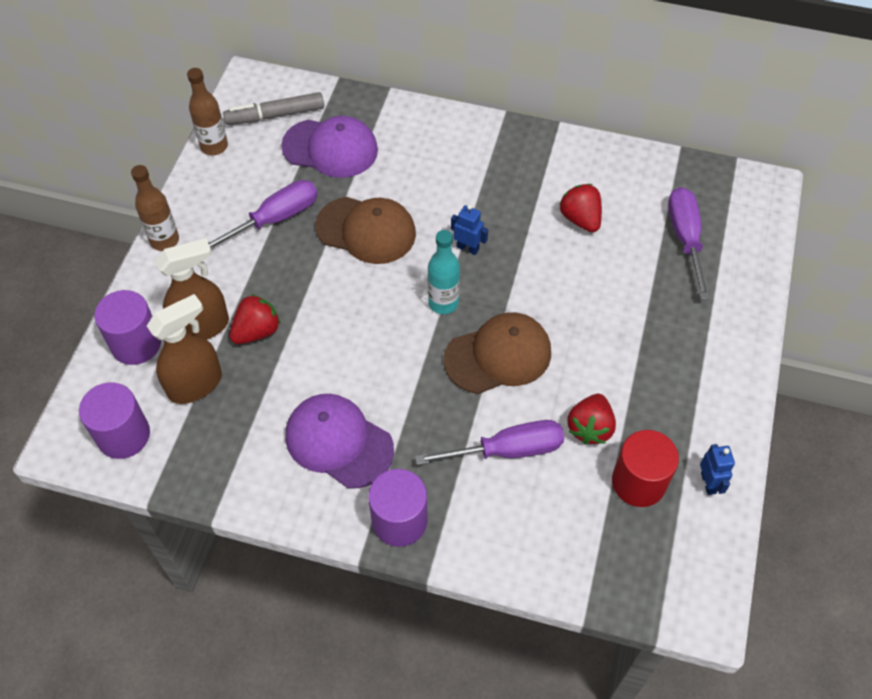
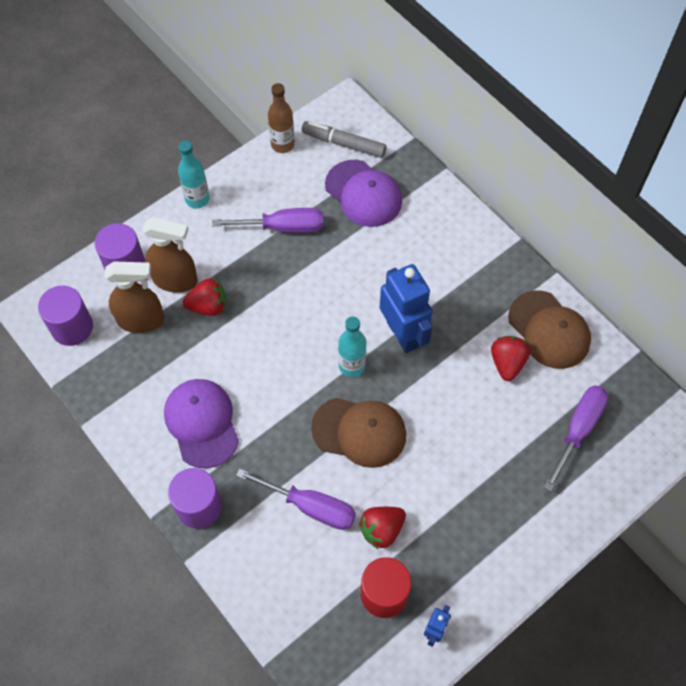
camera: 35 degrees right, 5 degrees up
brown bottle [131,165,179,251] -> turquoise bottle [178,141,210,209]
brown cap [315,197,416,264] -> brown cap moved to [508,290,591,369]
blue robot [451,205,488,255] -> blue robot [380,264,433,353], size x2.12

